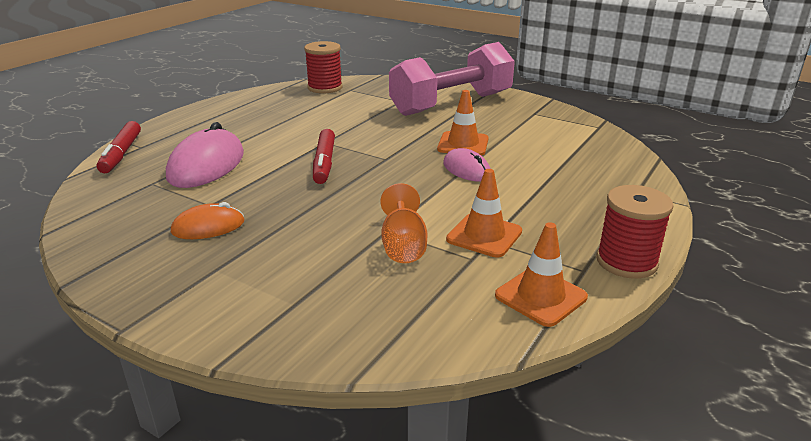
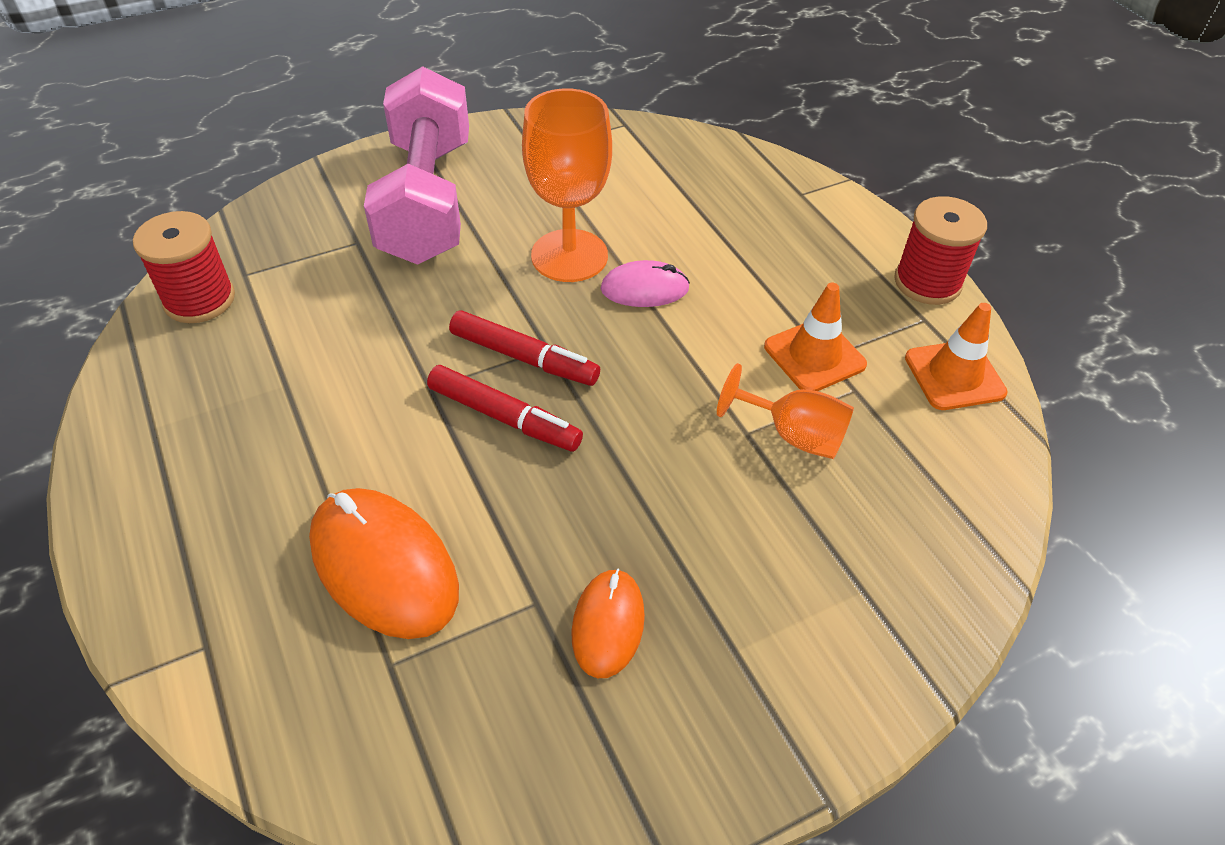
camera: 60 degrees left, 20 degrees up
red marker [97,121,141,173] -> red marker moved to [449,310,600,386]
pink mouse [166,122,244,188] -> orange mouse [309,488,459,639]
orange traffic cone [437,90,489,156] -> orange goblet [522,88,612,282]

